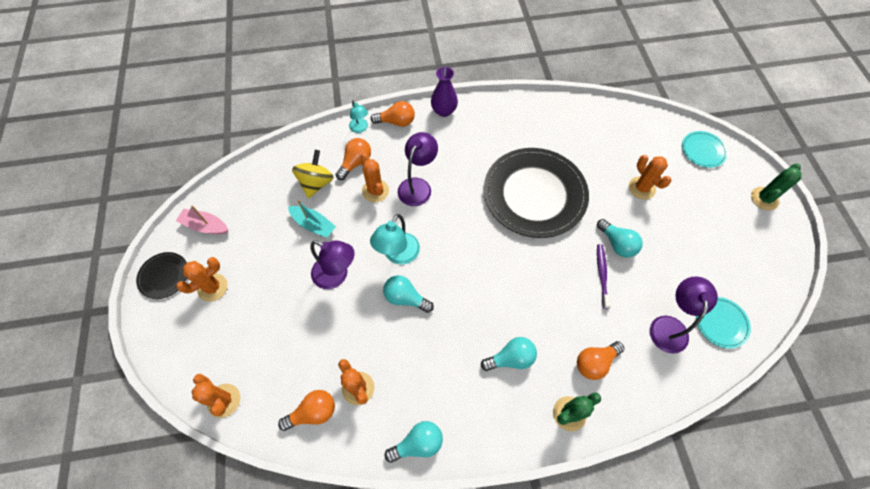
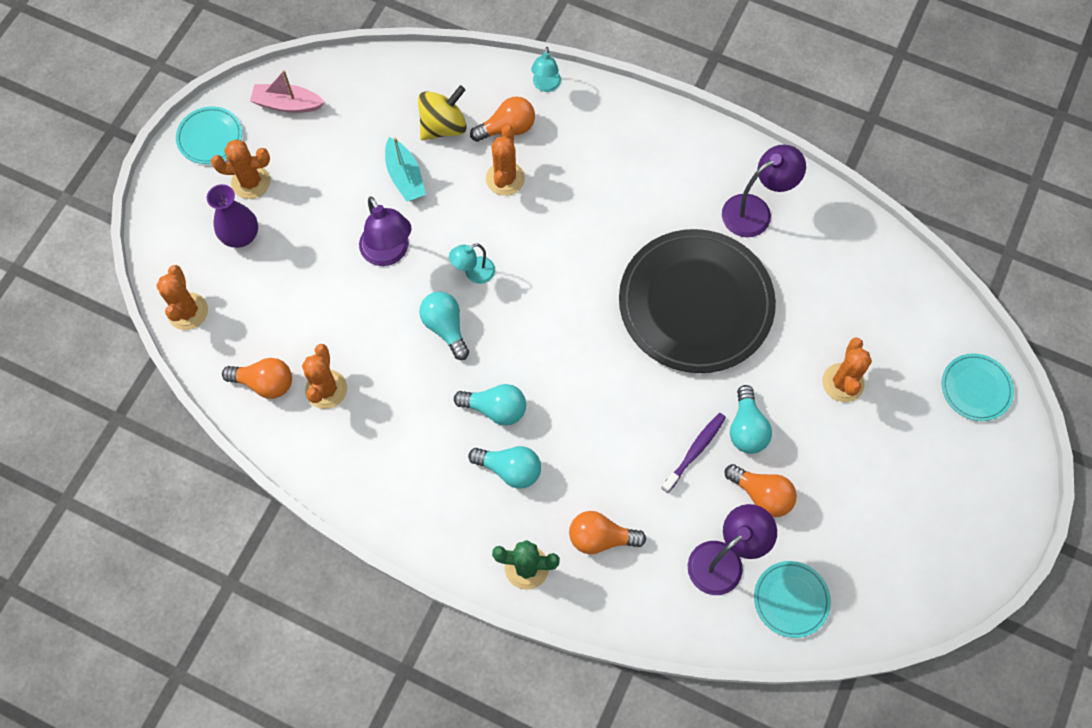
camera: 35 degrees right, 5 degrees up
black plate [136,252,187,299] -> turquoise plate [176,106,242,164]
pink boat [176,205,228,234] -> pink boat turned 45 degrees counterclockwise [250,70,325,113]
orange light bulb [370,101,415,127] -> orange light bulb moved to [725,464,797,517]
turquoise lamp [370,214,420,264] -> turquoise lamp [449,243,495,284], size x0.60
turquoise light bulb [384,421,443,463] -> turquoise light bulb moved to [454,384,526,425]
purple lamp [398,132,438,206] -> purple lamp moved to [722,144,806,237]
purple vase [431,67,458,117] -> purple vase moved to [207,184,258,248]
green cactus [751,163,801,210] -> none

